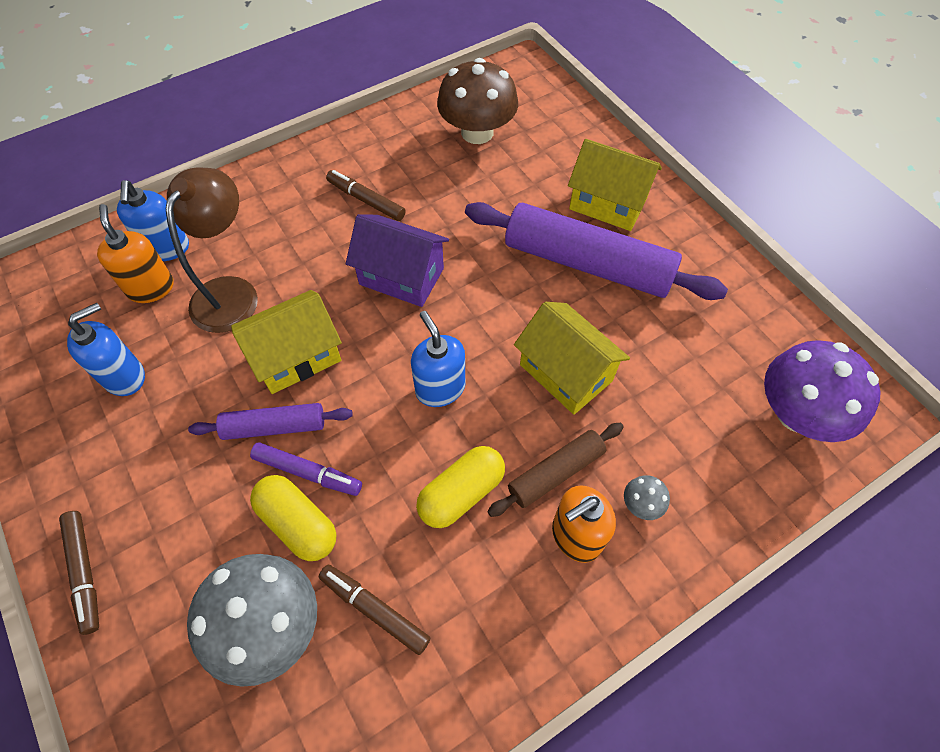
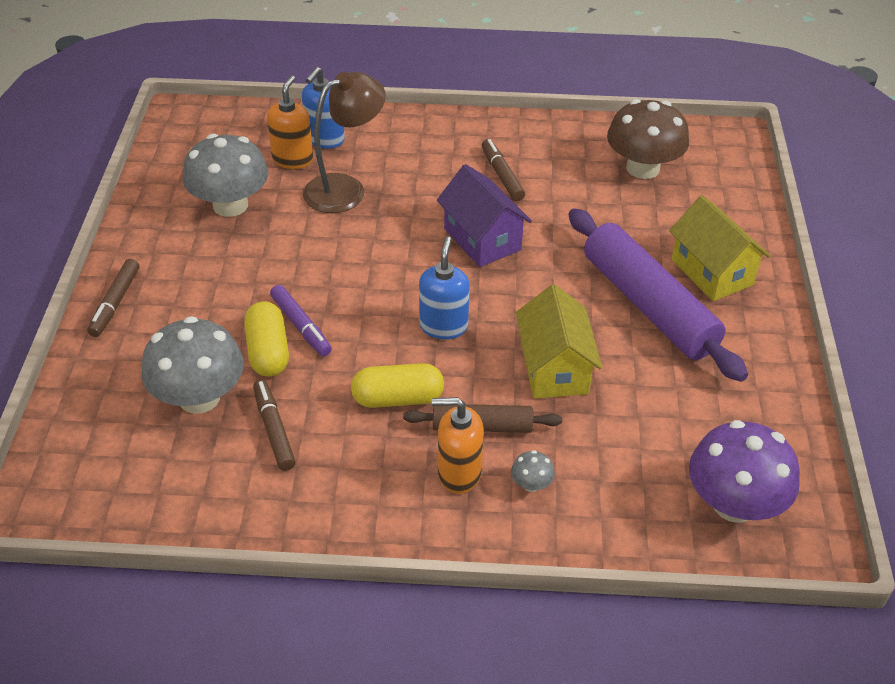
camera: 35 degrees right, 15 degrees down
blue soap dispenser [67,303,145,396] -> grey mushroom [183,134,268,217]
purple rolling pin [188,403,353,440] -> none
yellow house [231,290,342,394] -> none

